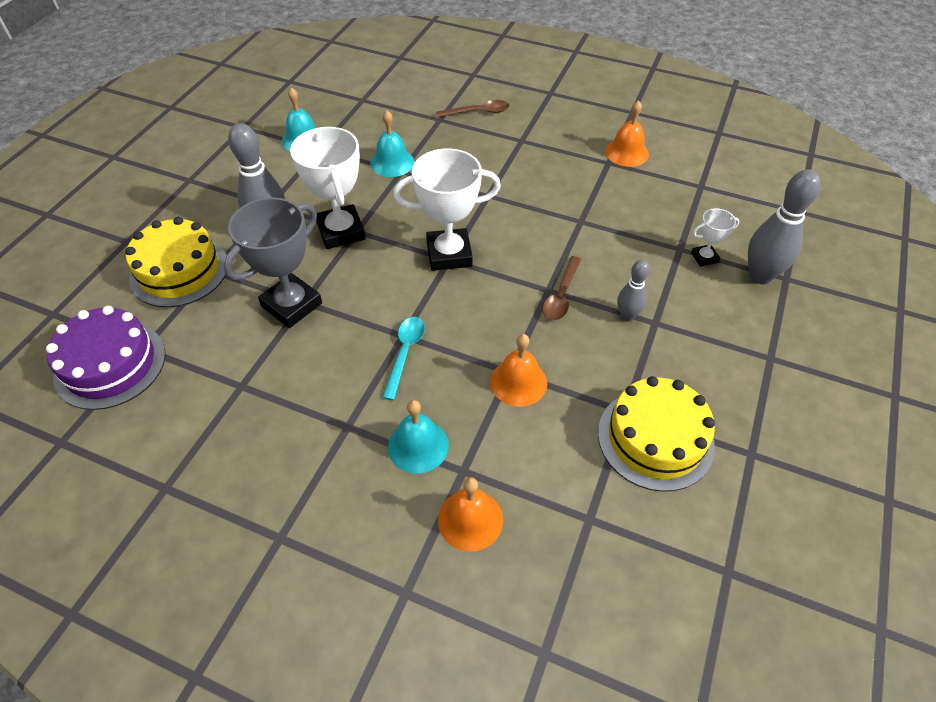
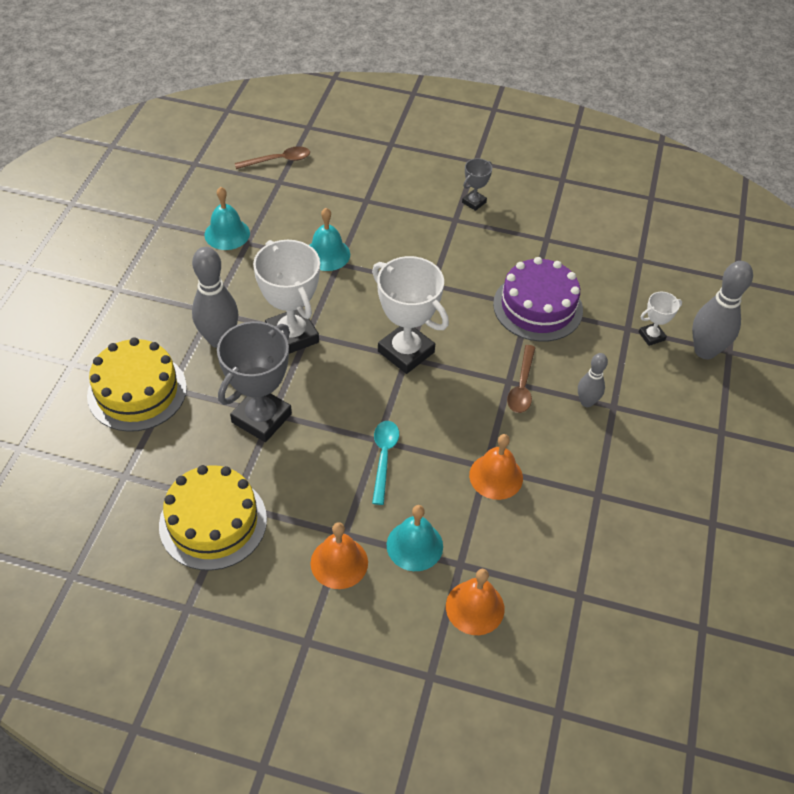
camera: 10 degrees left, 0 degrees up
purple cake [46,306,166,410] -> purple cake moved to [493,257,583,342]
white trophy [394,148,501,271] -> white trophy turned 60 degrees clockwise [372,256,449,374]
brown spoon [436,100,510,117] -> brown spoon moved to [235,146,310,169]
yellow cake [598,376,715,492] -> yellow cake moved to [159,465,267,571]
orange bell [605,100,649,167] -> orange bell moved to [310,522,368,589]
none -> grey trophy [462,158,492,211]

